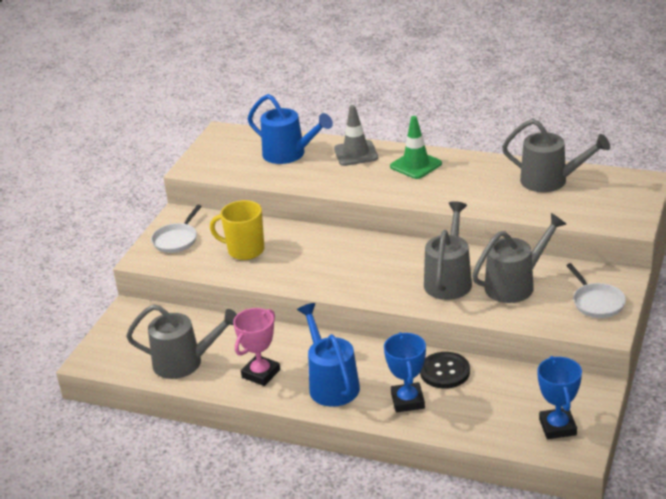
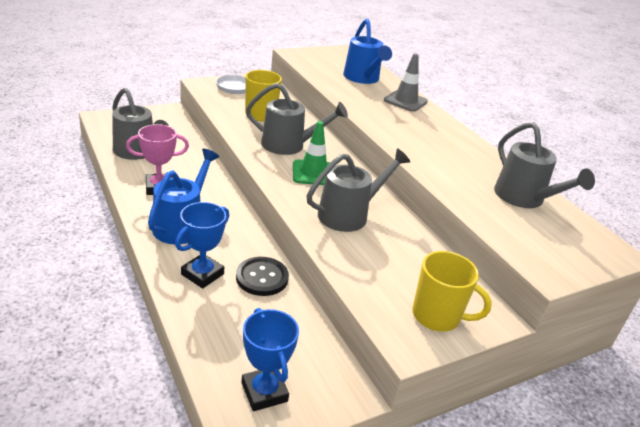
camera: 35 degrees right, 0 degrees up
green traffic cone [390,116,442,179] -> green traffic cone moved to [293,121,330,185]
grey watering can [472,213,566,303] -> grey watering can moved to [246,83,348,155]
blue trophy [537,356,582,439] -> blue trophy turned 60 degrees counterclockwise [241,308,299,411]
white pan [566,263,626,318] -> yellow mug [412,251,492,332]

